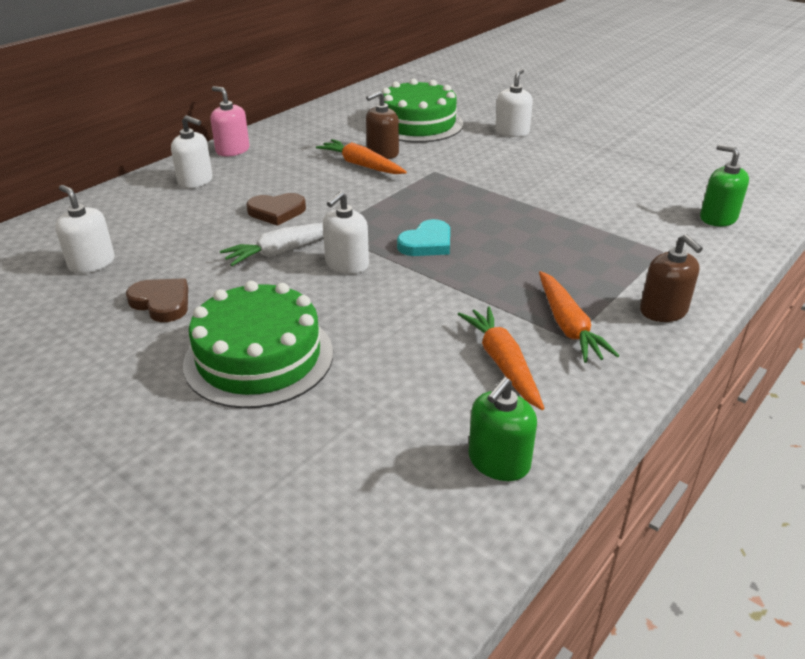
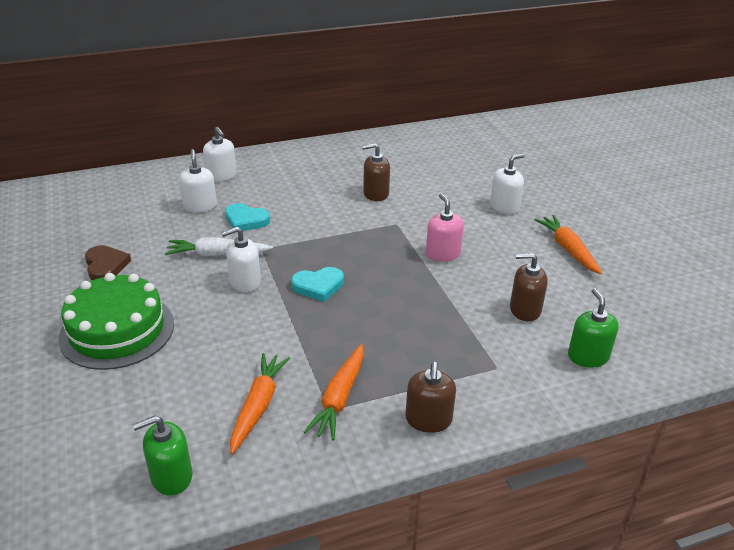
camera: 30 degrees right, 0 degrees up
white soap dispenser [56,185,115,274] -> white soap dispenser moved to [179,149,217,213]
pink soap dispenser [211,86,250,156] -> pink soap dispenser moved to [426,194,464,262]
brown heart [246,193,306,226] -> turquoise heart [225,203,270,231]
orange carrot [316,139,407,174] -> orange carrot moved to [535,215,602,274]
green cake [382,79,463,143] -> none
none -> brown soap dispenser [510,253,548,321]

